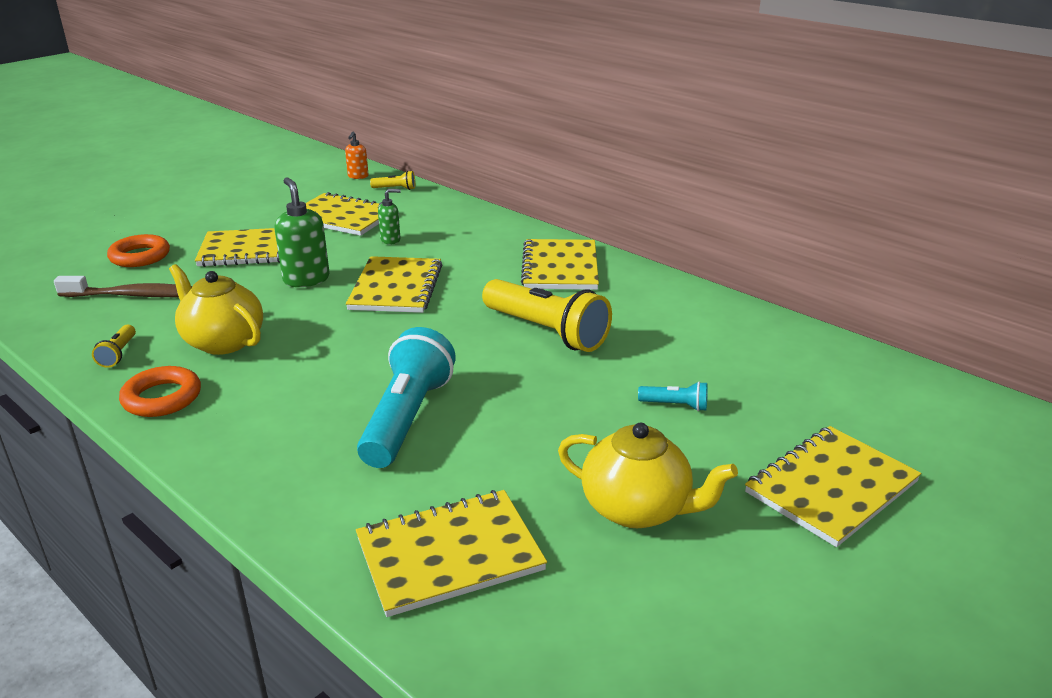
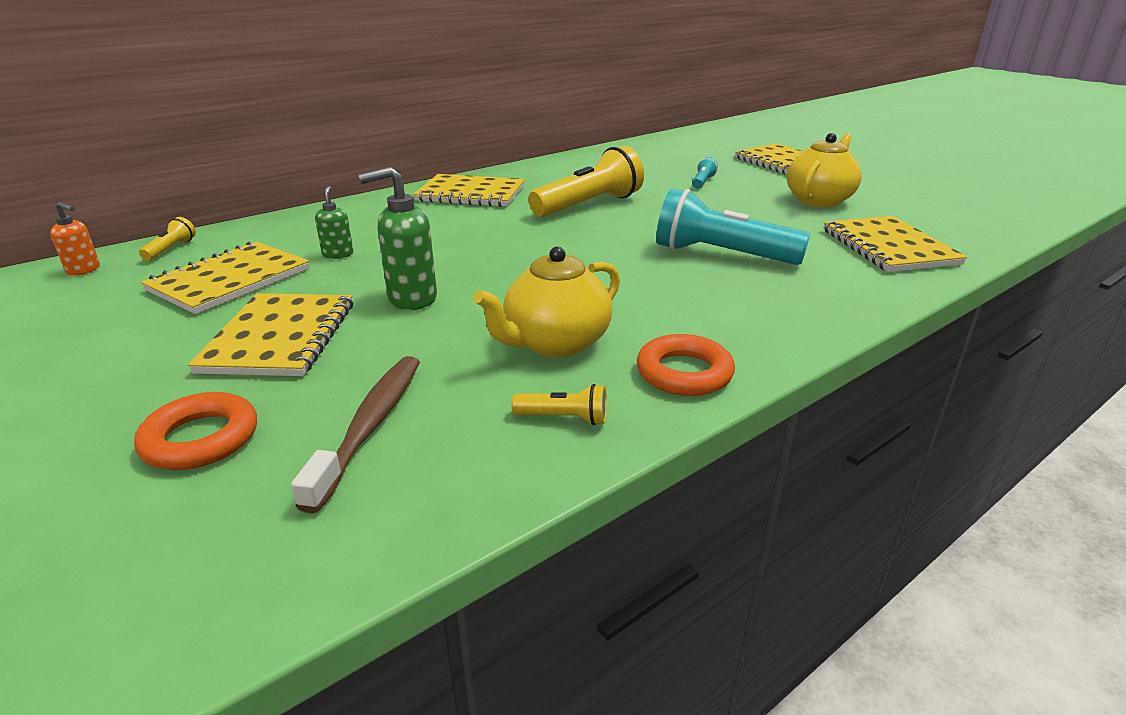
camera: 80 degrees left, 0 degrees up
yellow notebook [346,256,442,313] -> none

